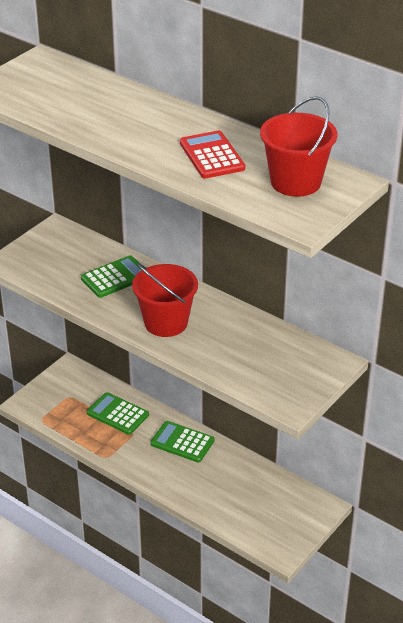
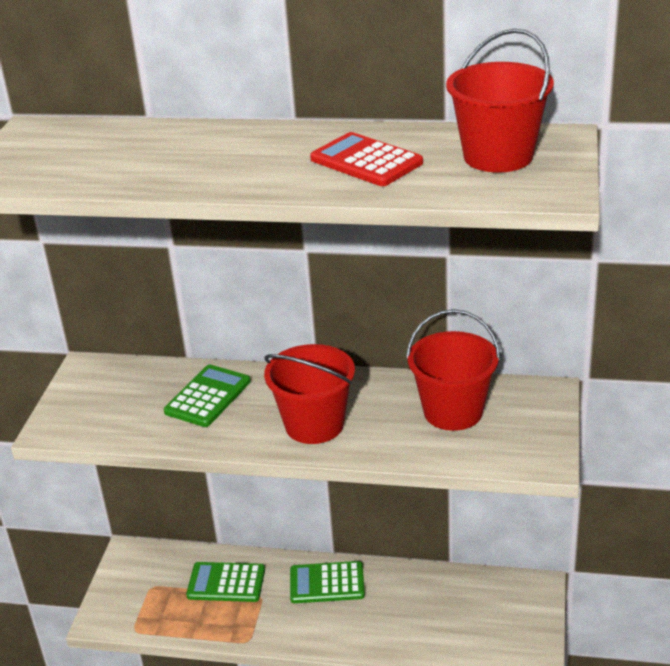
camera: 25 degrees left, 5 degrees down
none -> red bucket [406,309,500,431]

